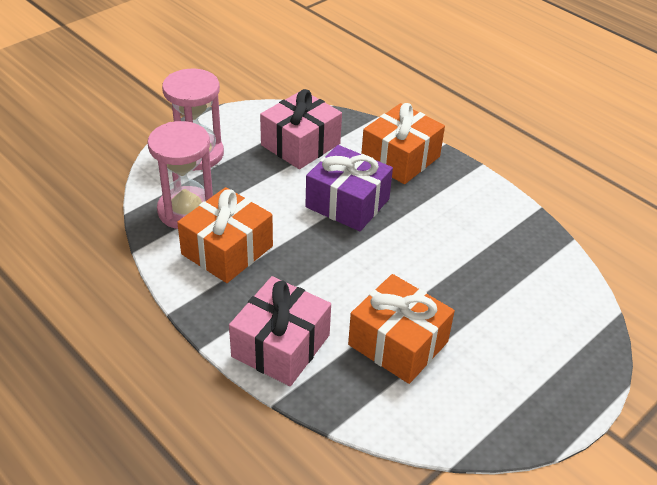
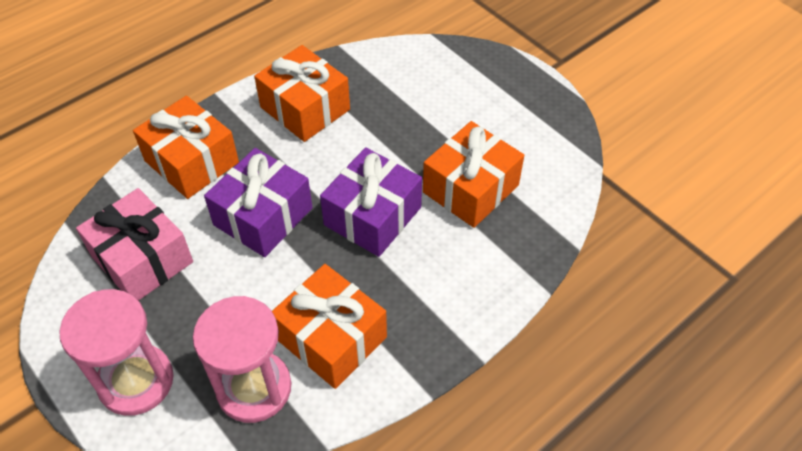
camera: 85 degrees left, 10 degrees up
pink gift [229,276,331,386] -> none
none -> orange gift [254,45,350,142]
none -> purple gift [320,147,422,257]

